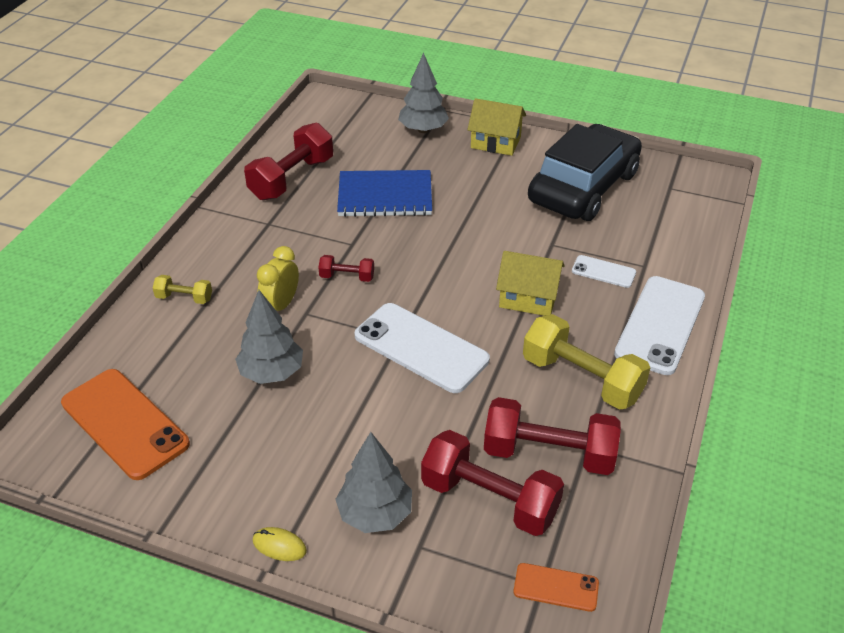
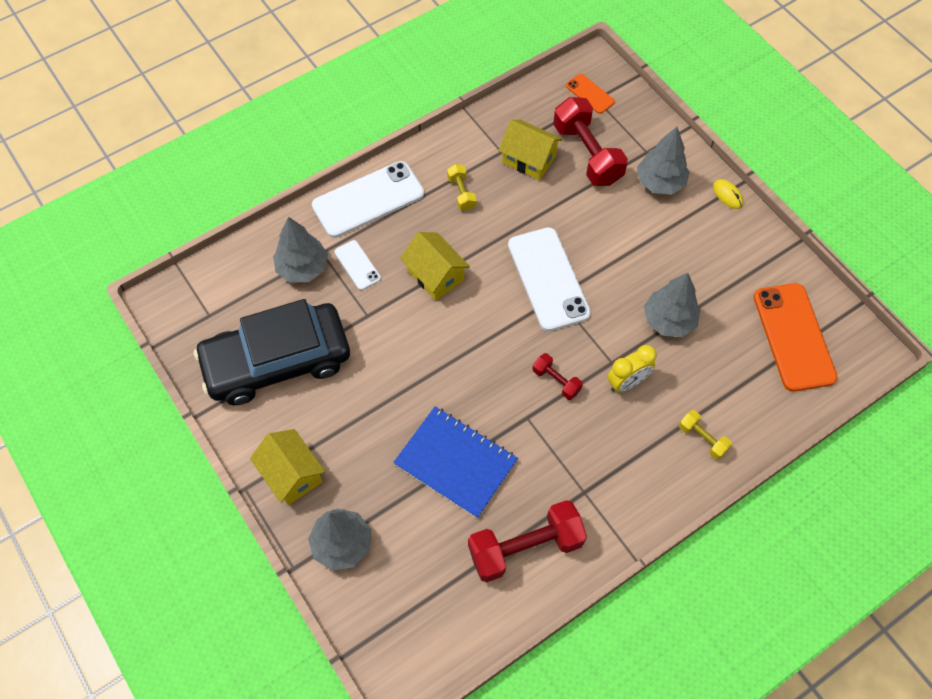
camera: 145 degrees left, 20 degrees up
red dumbbell [484,397,621,475] -> yellow house [498,120,563,180]
yellow dumbbell [523,314,650,410] -> yellow dumbbell [447,164,477,211], size x0.49
none -> grey tree [273,217,328,283]

